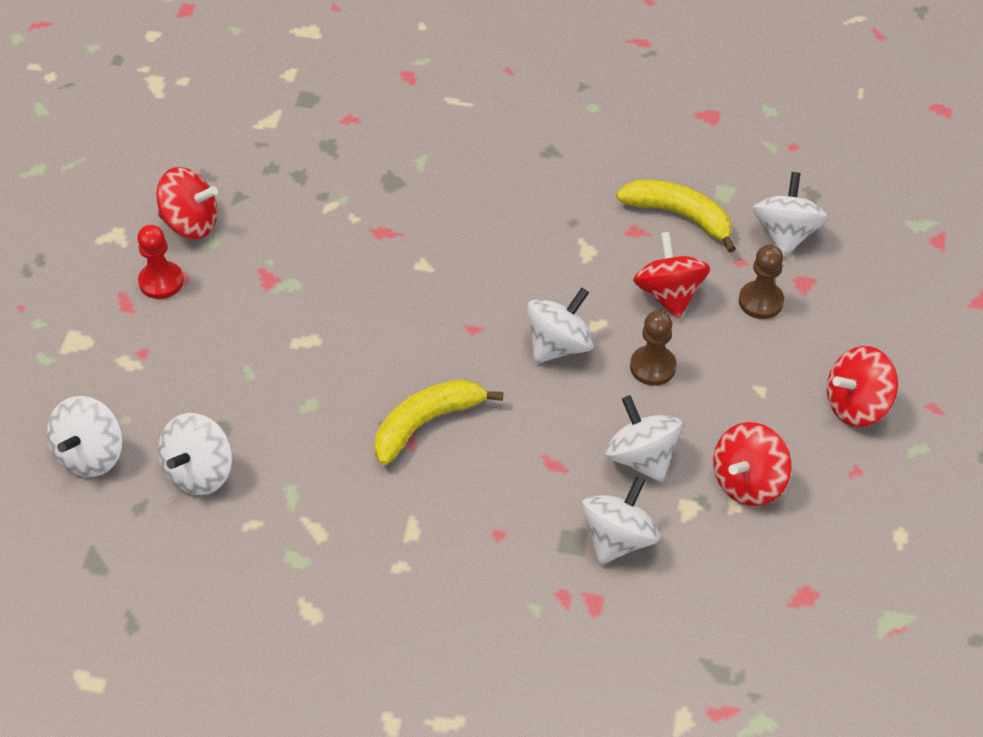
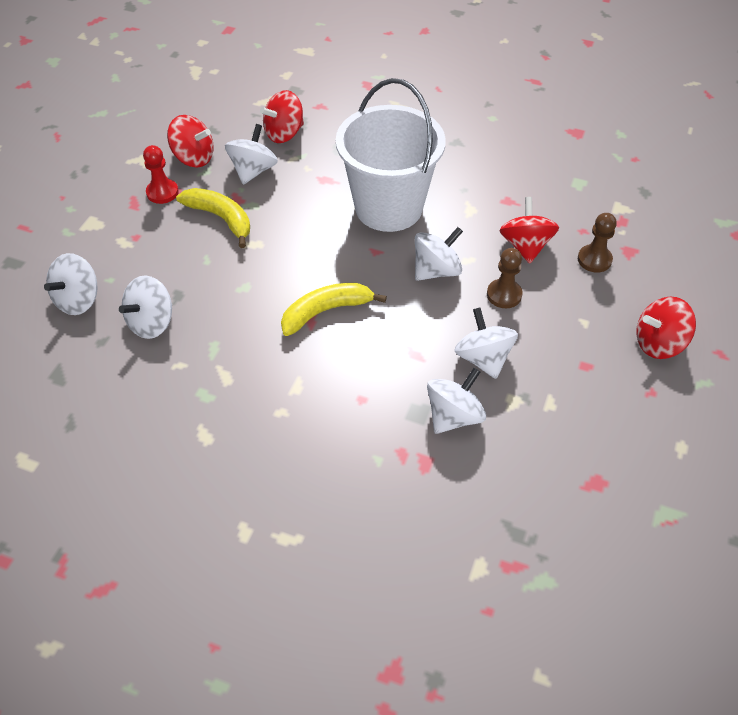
camera: 10 degrees right, 0 degrees up
yellow banana [616,180,736,253] -> yellow banana moved to [176,188,250,248]
red spinning top [713,422,792,506] -> red spinning top moved to [260,90,304,143]
white spinning top [752,172,828,257] -> white spinning top moved to [225,124,278,185]
none -> white bucket [336,78,446,232]

